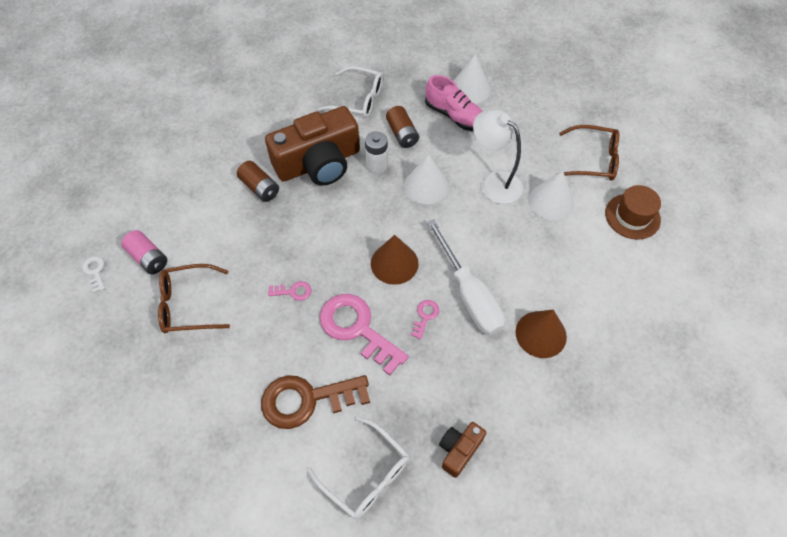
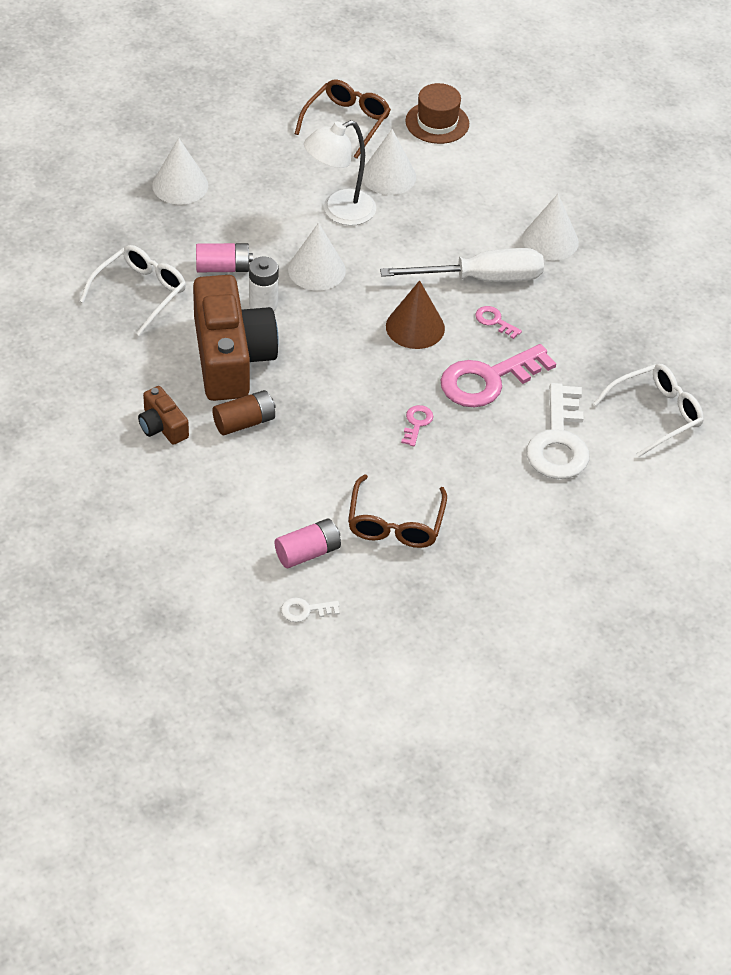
camera: 75 degrees left, 10 degrees down
brown key [261,375,370,429] -> white key [526,383,590,479]
brown battery [386,106,419,148] -> pink battery [196,243,253,272]
pink shoe [425,75,483,131] -> none
brown camera [439,422,486,478] -> brown camera moved to [138,386,189,445]
brown cone [515,310,567,358] -> white cone [522,194,579,261]

